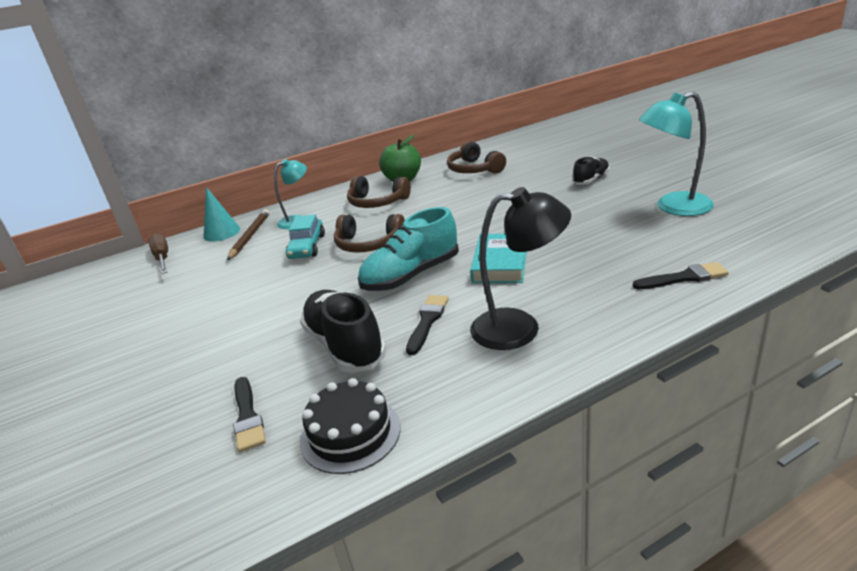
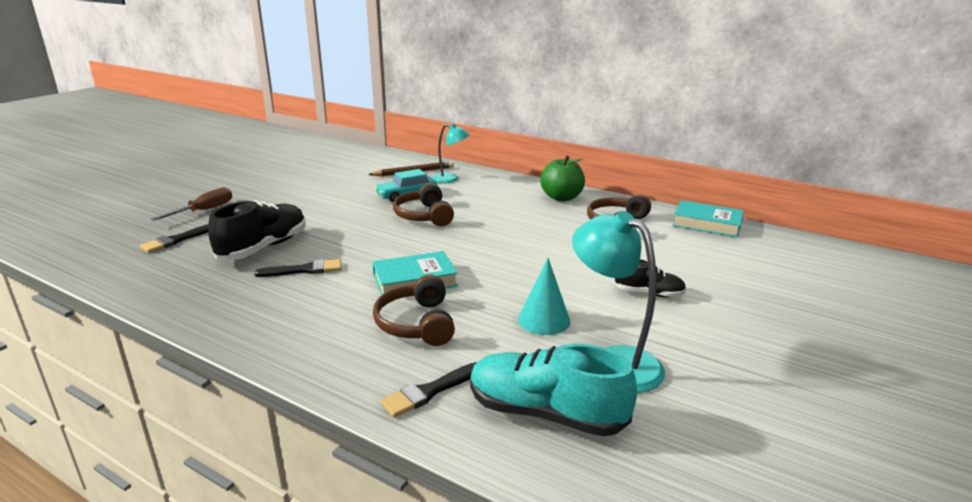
camera: 55 degrees right, 5 degrees down
brown screwdriver [148,233,168,274] -> brown screwdriver moved to [151,187,232,221]
turquoise cone [203,187,240,242] -> turquoise cone moved to [518,258,570,335]
black cake [300,378,401,474] -> none
brown headphones [347,176,411,208] -> brown headphones moved to [373,274,455,346]
turquoise shoe [358,207,459,291] -> turquoise shoe moved to [470,344,637,436]
black lamp [470,187,571,350] -> none
black brush [633,262,729,289] -> black brush turned 90 degrees clockwise [380,362,476,418]
none -> turquoise book [672,200,744,237]

